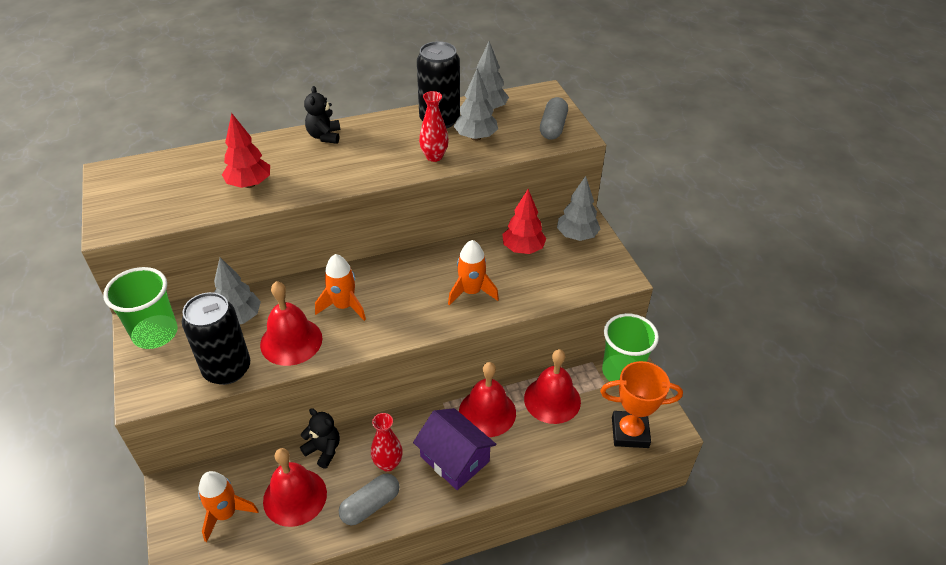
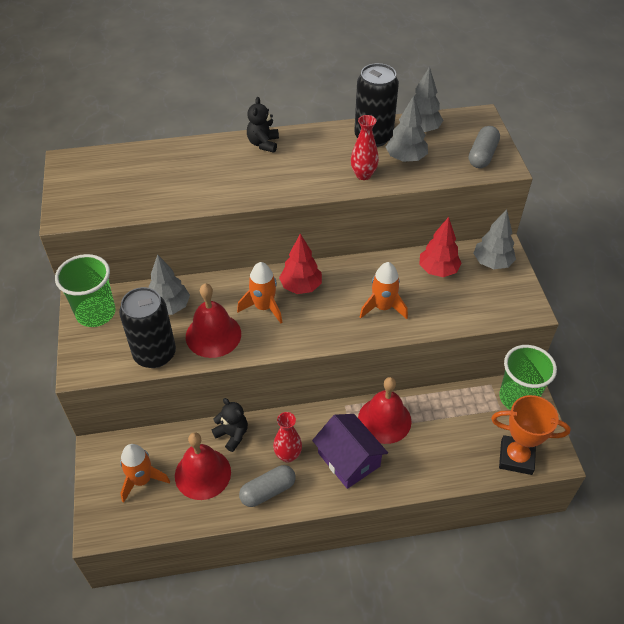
camera: 10 degrees right, 5 degrees up
red tree [222,113,270,188] -> red tree moved to [279,234,322,294]
red bell [524,349,581,424] -> none

